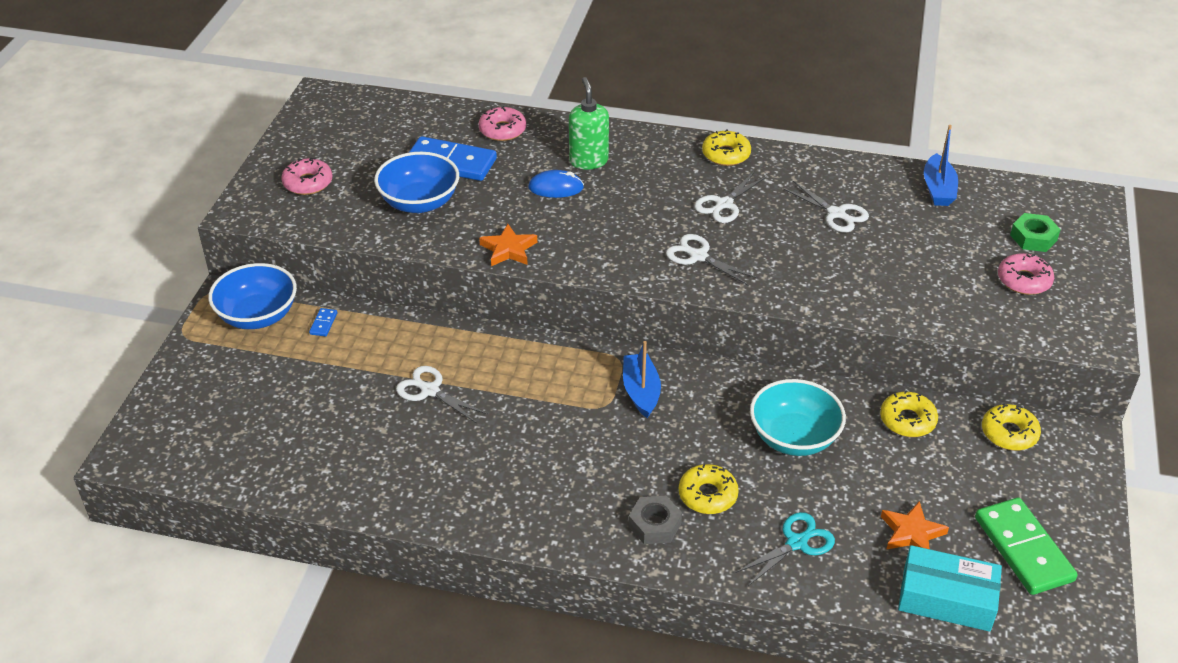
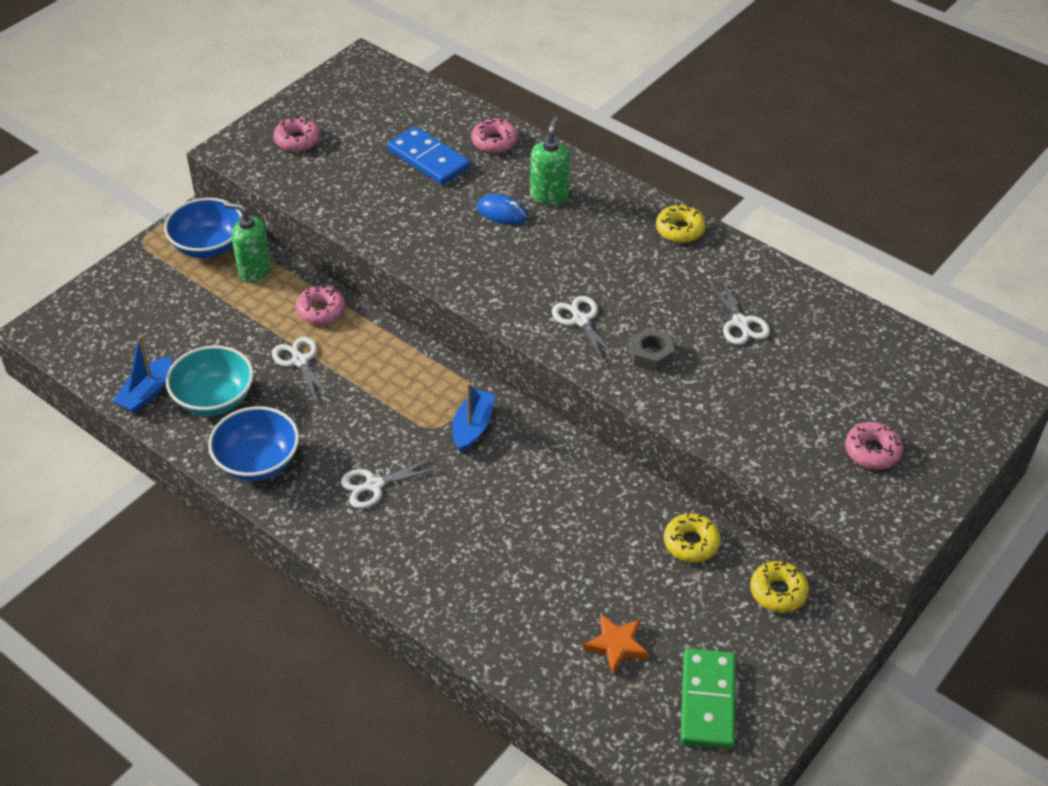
camera: 25 degrees right, 5 degrees up
blue domino [309,308,337,337] -> green soap dispenser [224,202,271,283]
blue bowl [374,152,459,213] -> blue bowl moved to [208,406,299,481]
orange star [479,224,537,266] -> none
grey nut [628,496,682,544] -> grey nut moved to [629,327,675,372]
yellow donut [679,464,739,514] -> none
white scissors [694,172,767,223] -> white scissors moved to [341,458,439,509]
turquoise scissors [735,512,835,586] -> none
turquoise bowl [750,379,846,456] -> turquoise bowl moved to [166,346,254,416]
turquoise box [898,545,1002,632] -> none
blue boat [924,125,958,206] -> blue boat moved to [113,336,172,413]
green nut [1010,213,1061,252] -> none
none -> pink donut [296,285,345,325]

